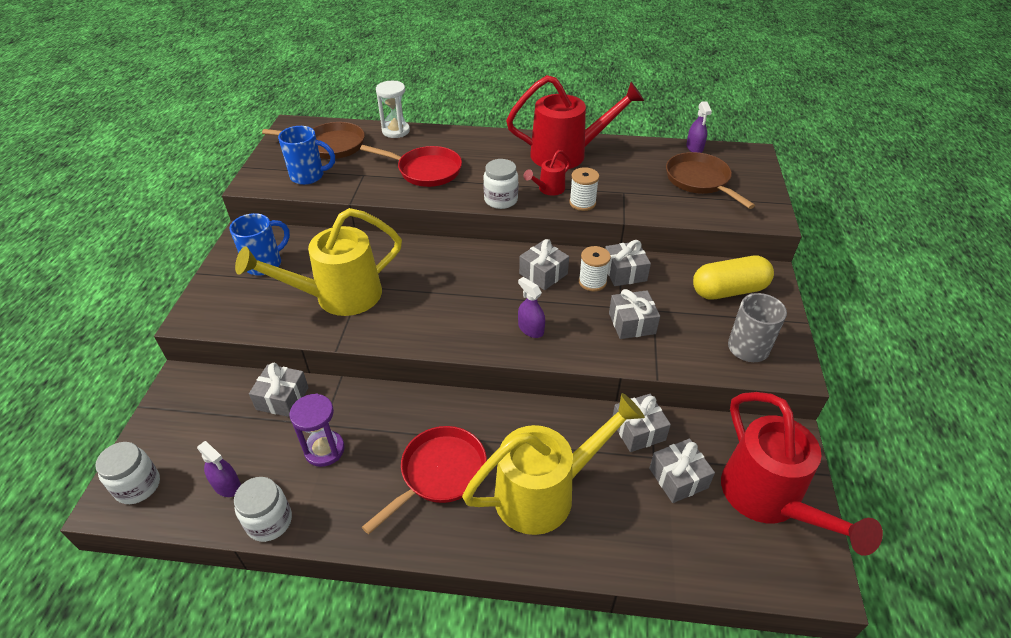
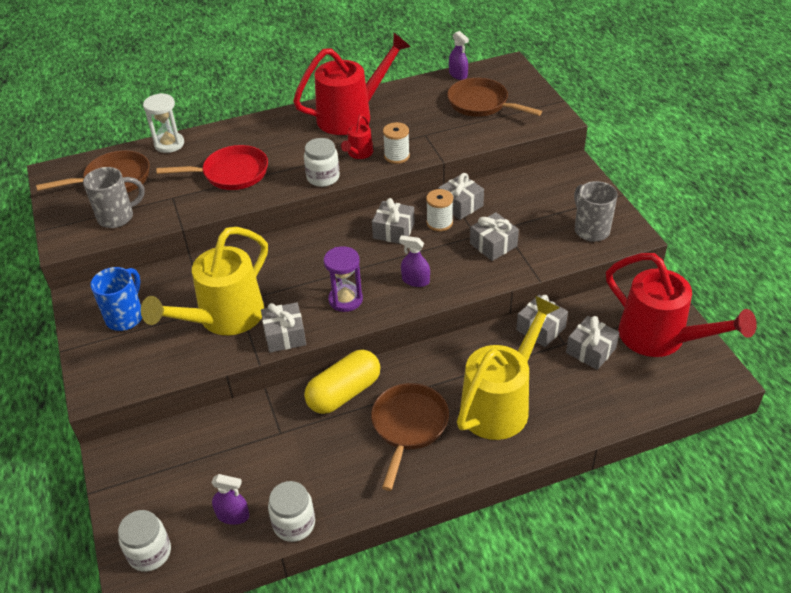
camera: 25 degrees left, 0 degrees up
grey gift [249,363,309,417] -> grey gift moved to [261,302,306,353]
blue mug [278,126,335,185] -> grey mug [83,167,145,228]
purple hourglass [289,394,345,467] -> purple hourglass moved to [324,246,363,312]
red pan [362,426,487,534] -> brown pan [371,383,449,491]
yellow capsule [693,256,774,300] -> yellow capsule moved to [304,350,380,414]

